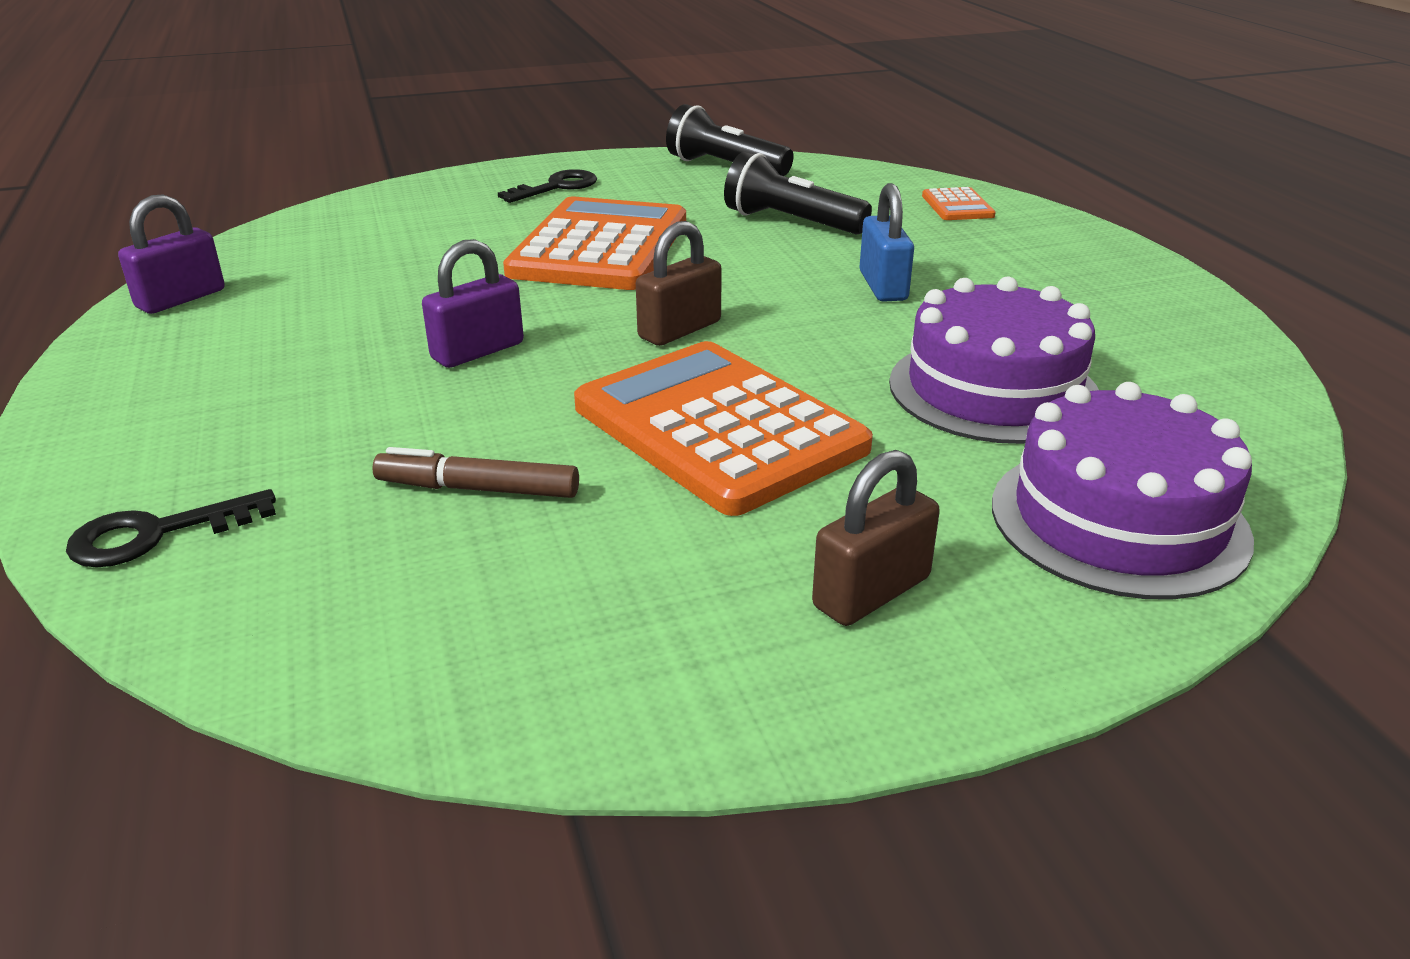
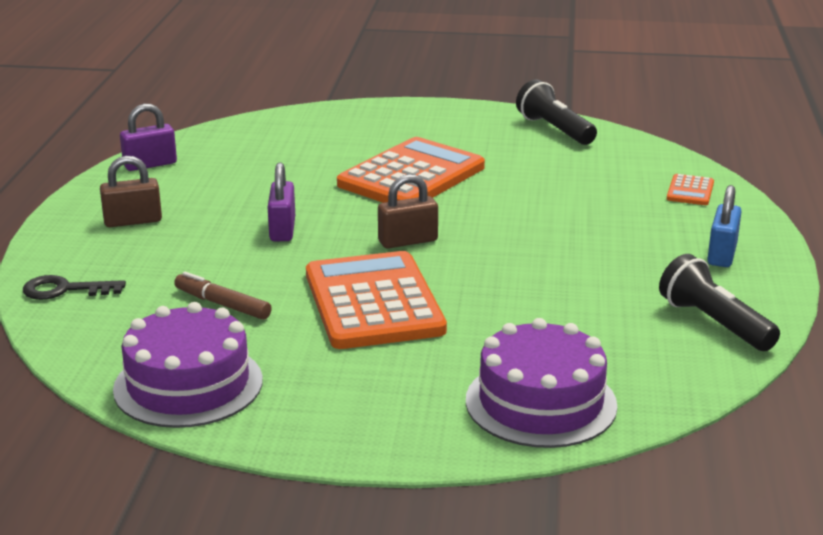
camera: 25 degrees right, 5 degrees down
purple padlock [422,239,524,368] -> purple padlock turned 75 degrees counterclockwise [268,162,295,241]
black key [498,169,597,203] -> none
black flashlight [724,151,872,234] -> black flashlight moved to [659,254,780,351]
brown padlock [812,450,940,626] -> brown padlock moved to [100,156,162,227]
blue padlock [859,183,914,302] -> blue padlock moved to [707,185,742,267]
purple cake [889,277,1099,444] -> purple cake moved to [113,302,263,428]

